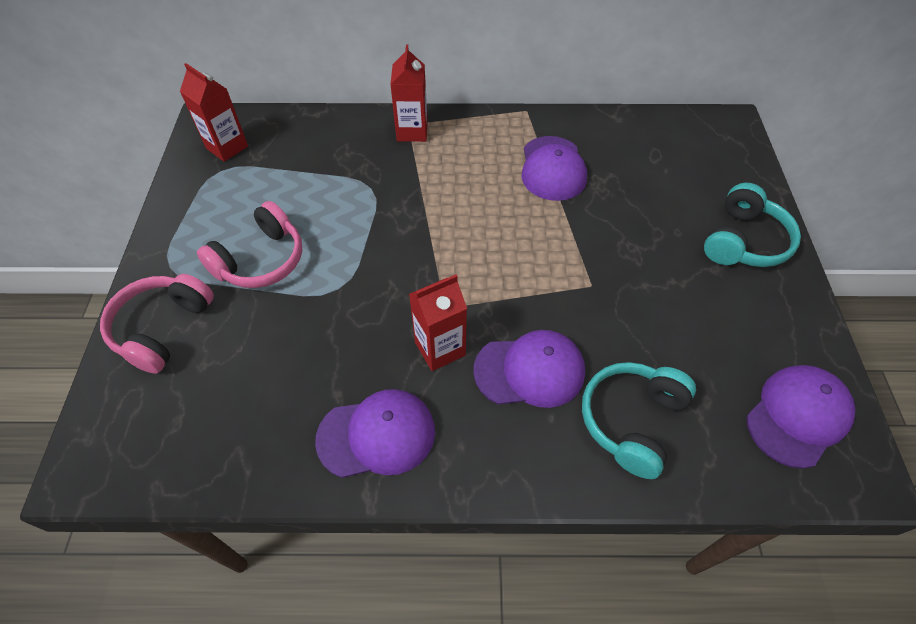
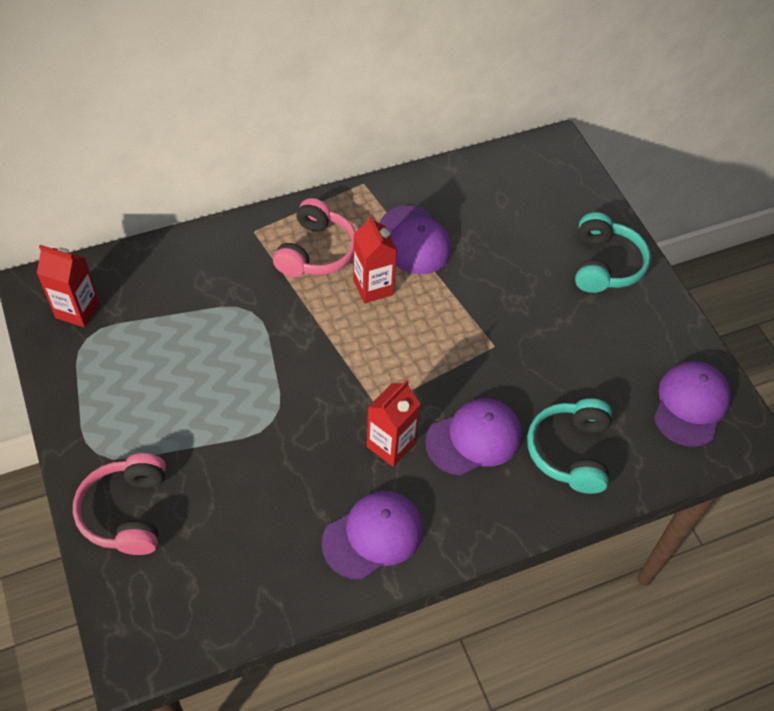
camera: 25 degrees left, 0 degrees up
pink headphones [197,201,302,288] -> pink headphones moved to [273,198,356,277]
red carton [390,44,428,142] -> red carton moved to [353,215,397,303]

